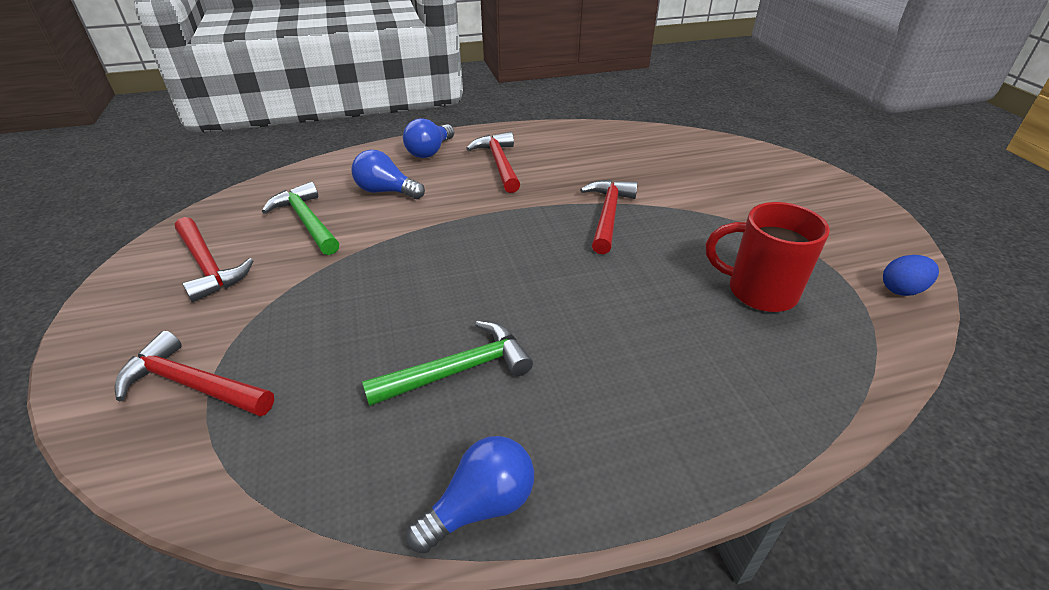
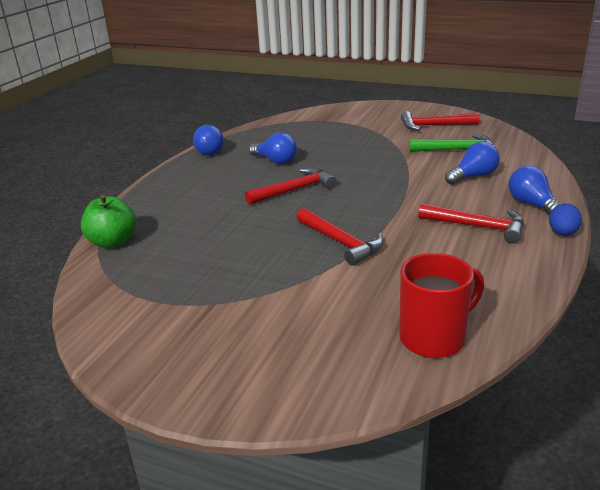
camera: 130 degrees right, 10 degrees down
red hammer [115,331,274,417] -> red hammer moved to [245,168,337,205]
green hammer [362,321,533,406] -> blue light bulb [249,132,297,164]
red mug [706,202,830,312] -> red mug moved to [399,253,484,358]
blue egg [883,255,939,296] -> blue egg moved to [549,203,582,236]
none -> green apple [81,194,136,248]

